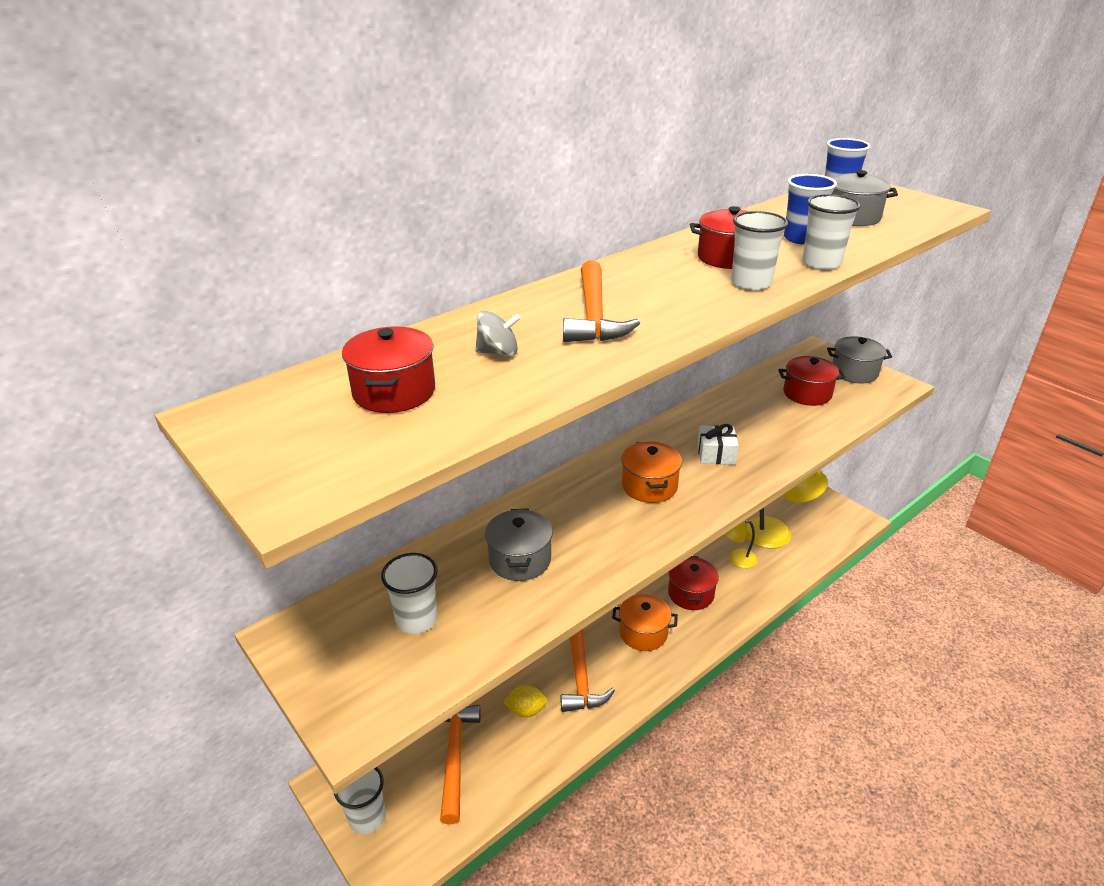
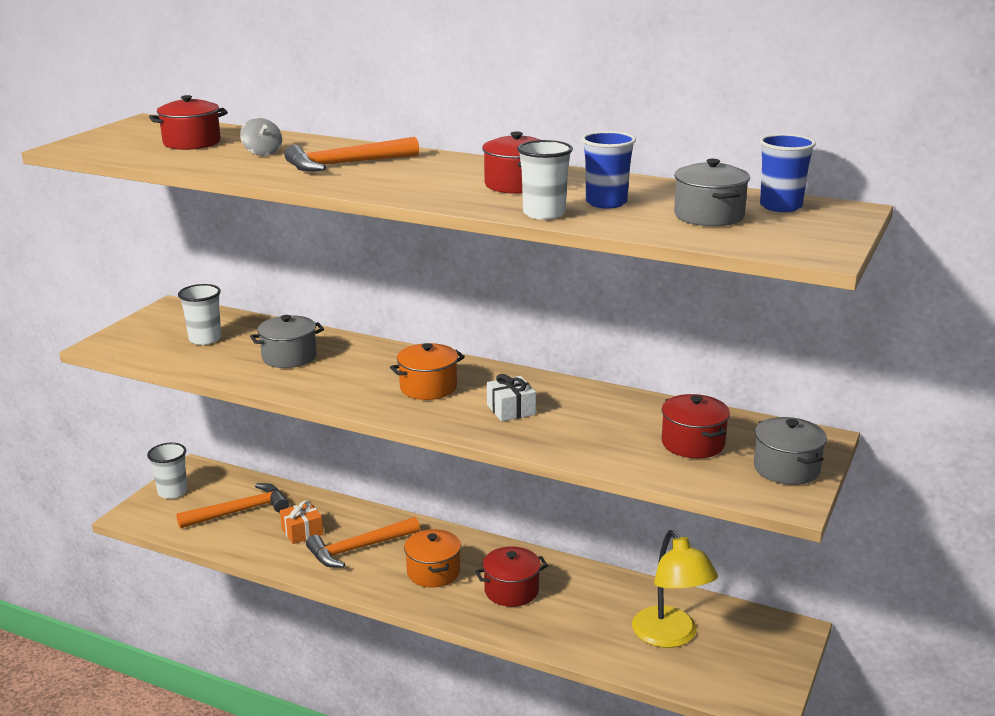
camera: 65 degrees right, 10 degrees down
yellow lemon [503,685,548,717] -> orange gift [280,500,323,544]
yellow lamp [725,520,758,568] -> none
white cup [731,211,788,290] -> none

